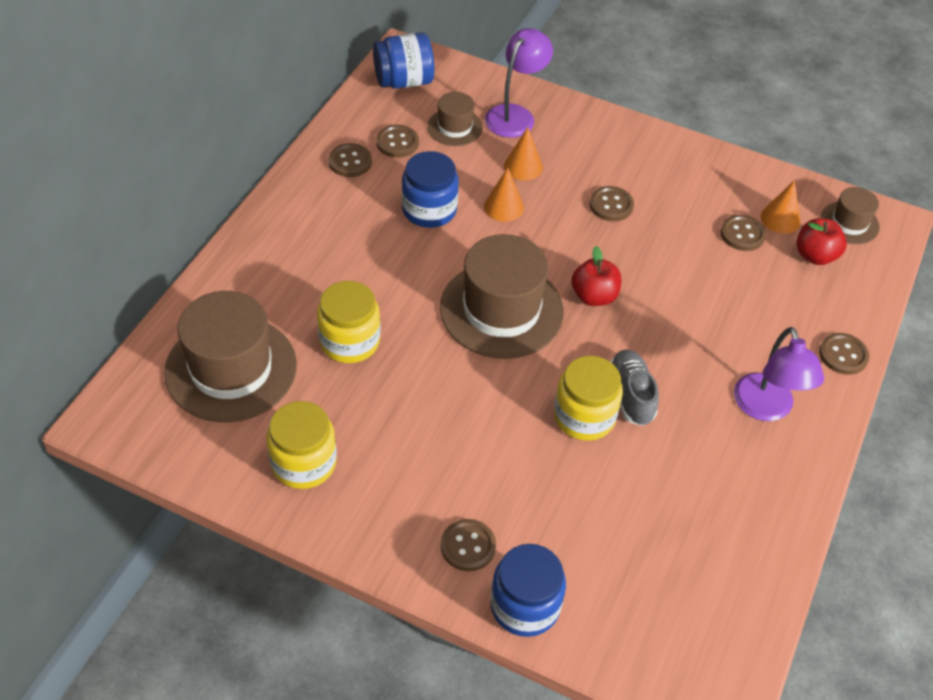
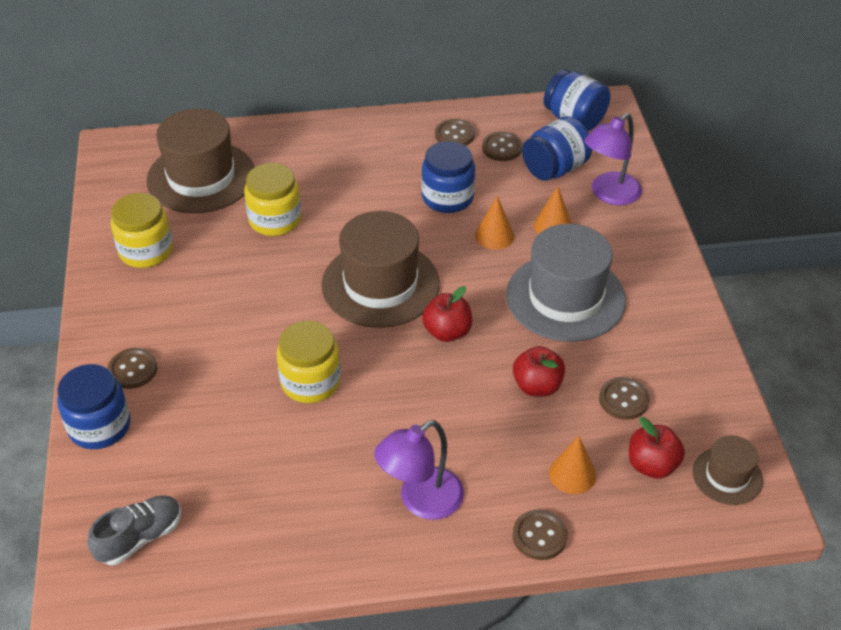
camera: 60 degrees right, 5 degrees down
brown hat [427,92,483,146] -> blue jar [522,116,592,181]
purple lamp [485,28,553,138] -> purple lamp turned 135 degrees clockwise [584,113,642,205]
brown button [590,186,634,221] -> grey hat [506,224,626,342]
grey shoe [611,350,659,426] -> grey shoe moved to [87,495,181,565]
orange cone [761,180,800,234] -> orange cone moved to [549,436,596,494]
none -> red apple [513,346,565,396]

